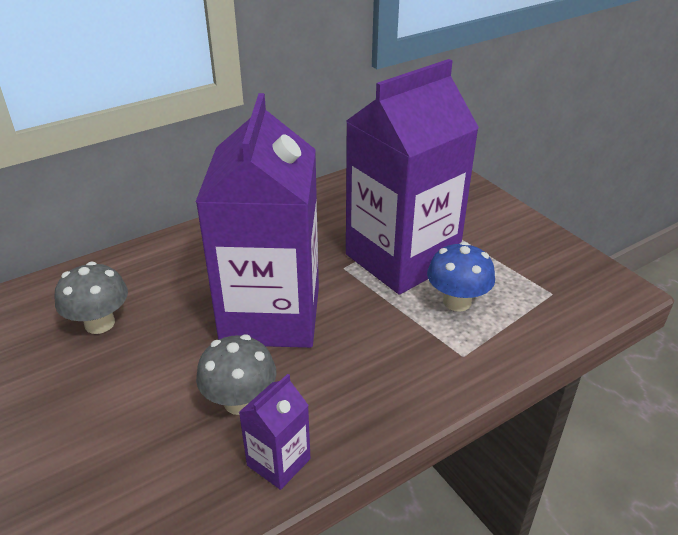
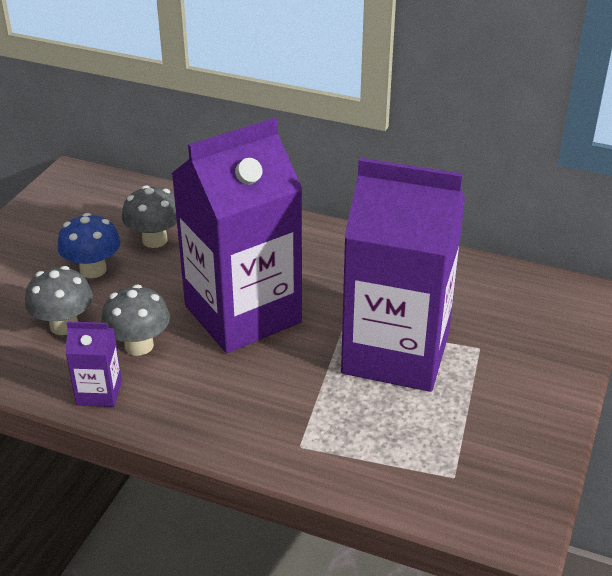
camera: 55 degrees right, 0 degrees up
blue mushroom [427,242,495,312] -> blue mushroom moved to [57,213,121,278]
none -> grey mushroom [25,266,93,335]

